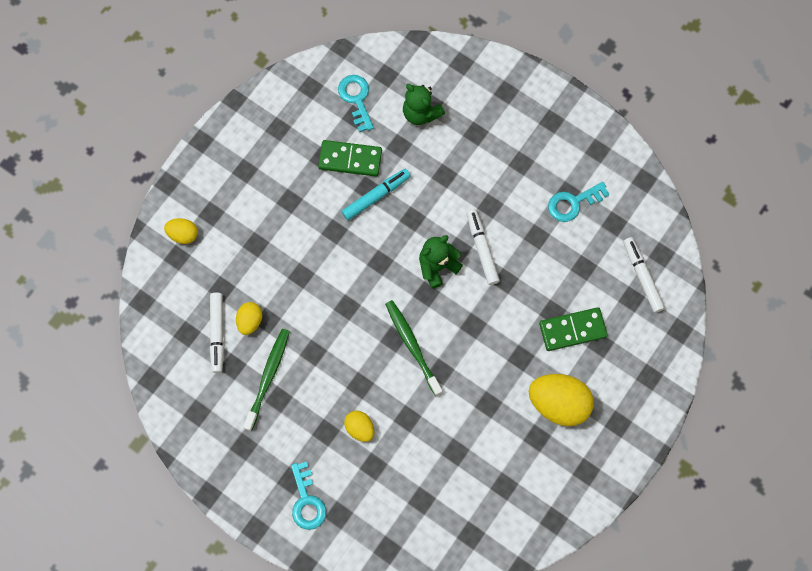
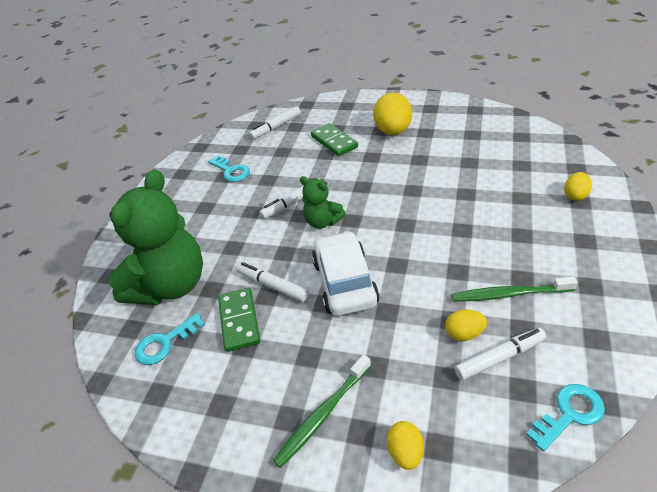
camera: 105 degrees left, 30 degrees down
turquoise key [291,462,326,530] -> turquoise key moved to [526,384,605,452]
turquoise marker [342,169,410,220] -> white marker [236,262,309,302]
yellow egg [344,411,374,442] -> yellow egg moved to [564,172,592,201]
green toothbrush [385,300,443,396] -> green toothbrush moved to [273,355,371,468]
green teddy bear [403,84,445,125] -> green teddy bear [108,169,203,305], size x2.05
none -> white car [312,231,380,316]

